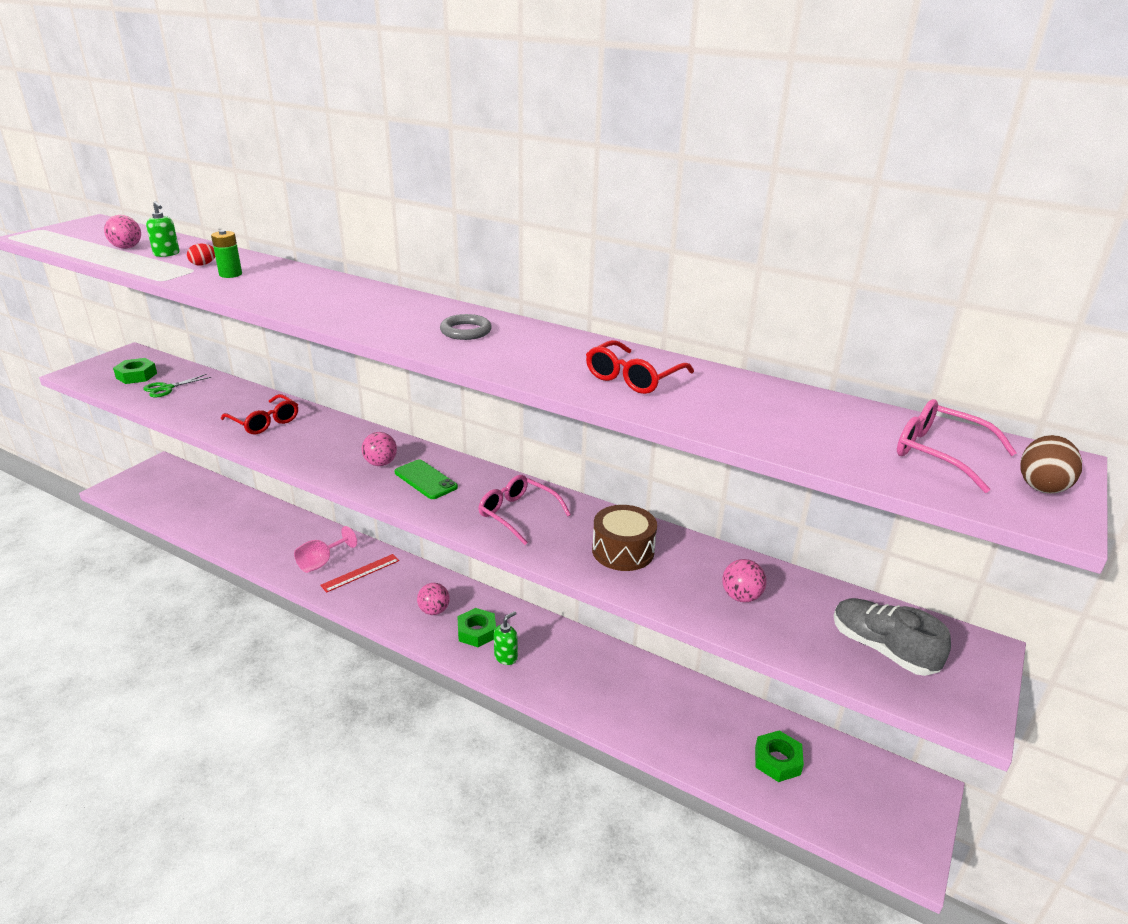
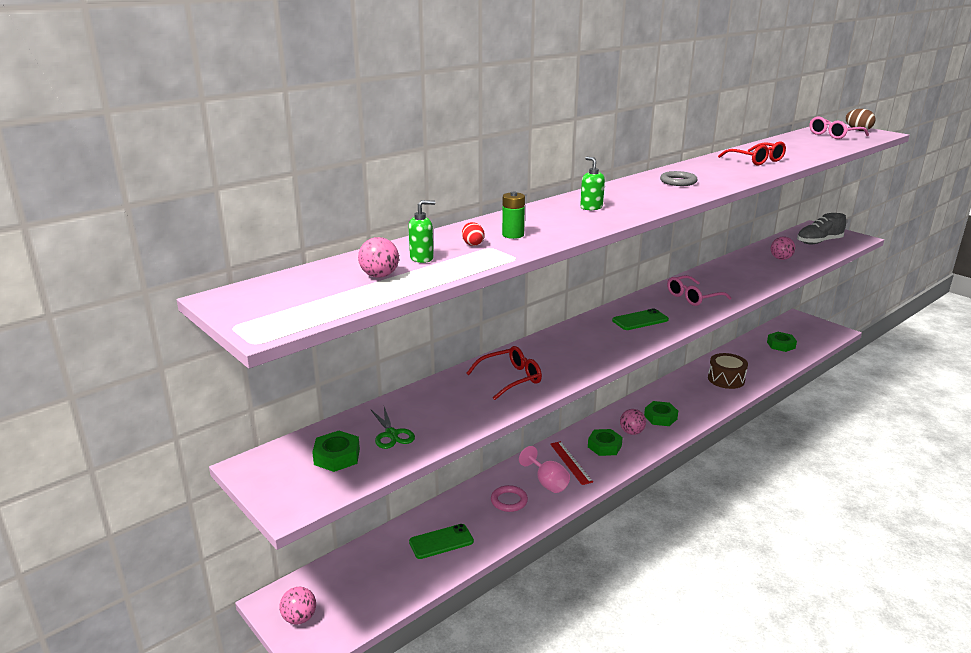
camera: 70 degrees left, 5 degrees down
pink ball [362,432,397,466] -> pink ball moved to [279,587,316,625]
green soap dispenser [494,611,518,665] -> green soap dispenser moved to [580,157,605,210]
brown drum [592,505,657,571] -> brown drum moved to [708,353,748,389]
none -> green phone [409,524,474,559]
none -> pink ring [491,485,528,512]
none -> green nut [588,429,623,456]

